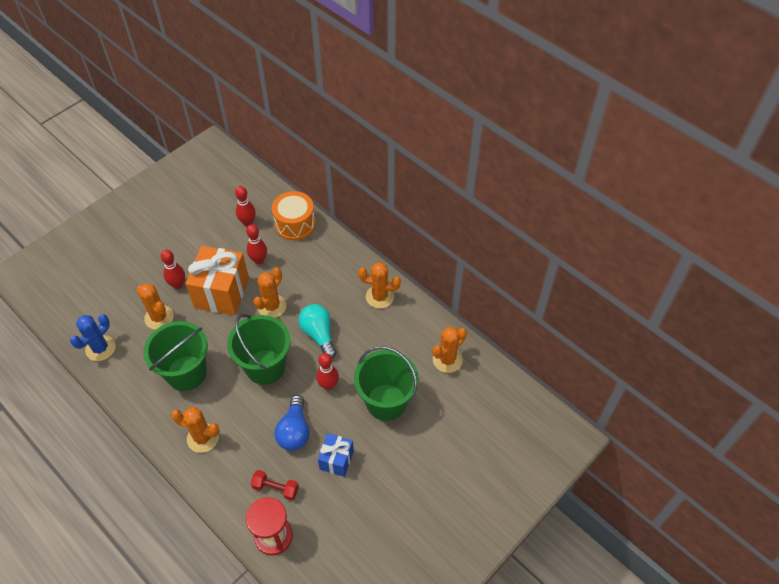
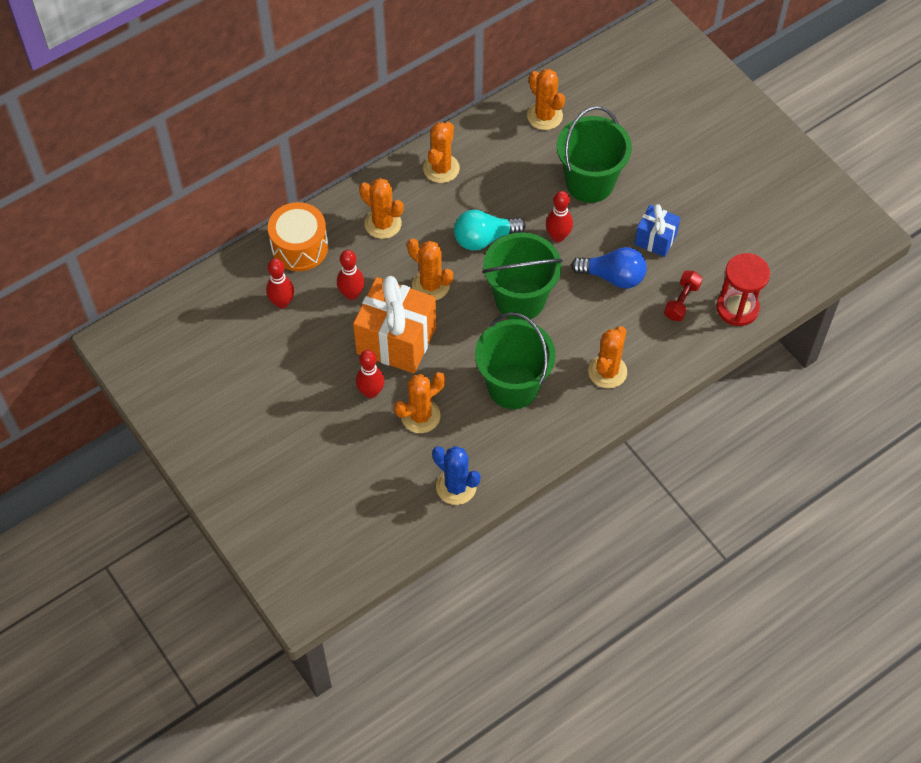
camera: 80 degrees left, 5 degrees up
none -> orange cactus [359,178,403,239]

